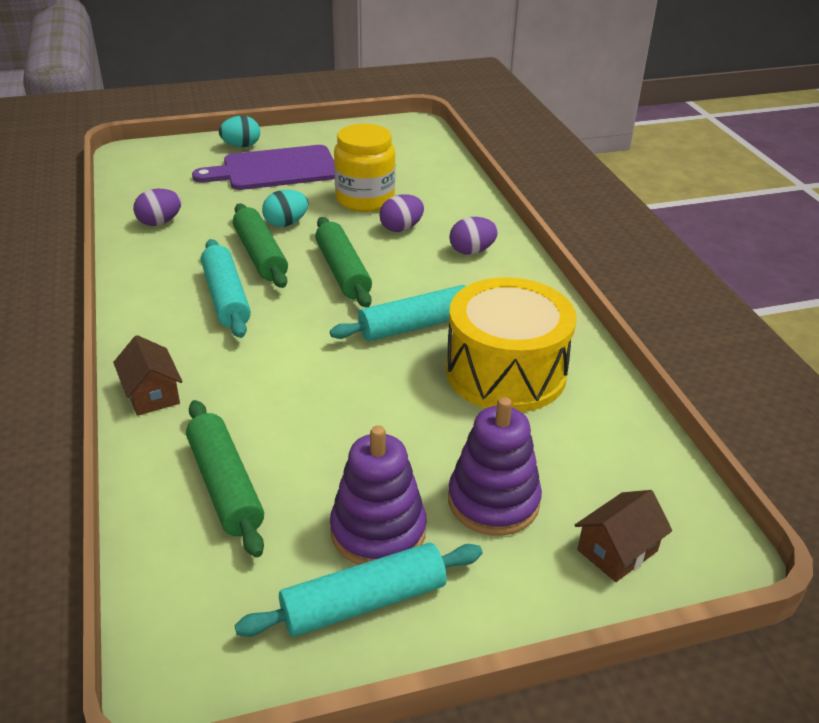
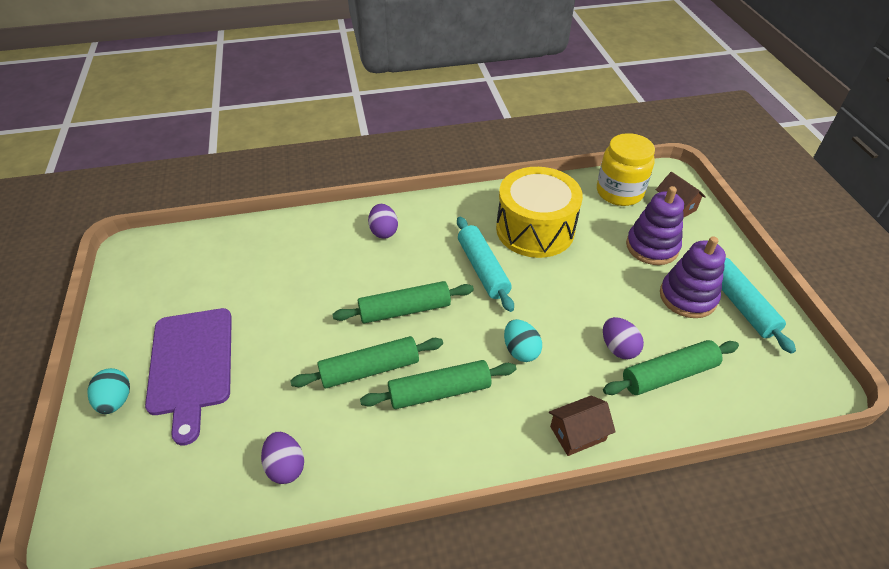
camera: 85 degrees left, 10 degrees up
turquoise rolling pin [201,239,251,338] -> green rolling pin [360,360,516,409]
turquoise egg [262,190,308,227] -> turquoise egg moved to [504,319,542,362]
yellow jar [334,124,395,212] -> yellow jar moved to [597,133,655,206]
purple egg [379,194,424,232] -> purple egg moved to [603,317,644,359]

